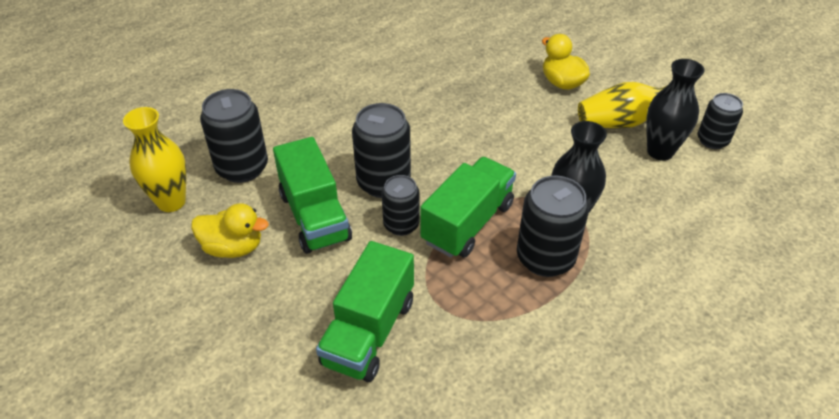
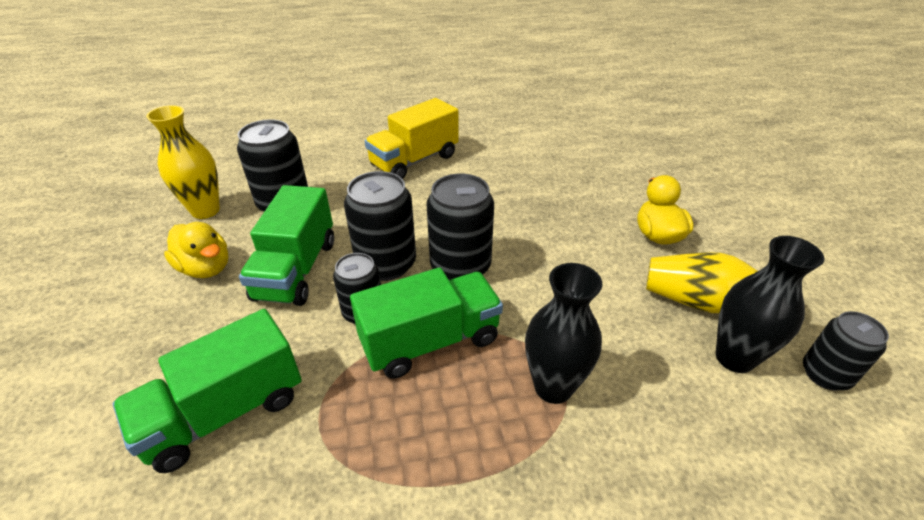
camera: 30 degrees right, 5 degrees down
black can [517,176,589,277] -> black can moved to [427,174,494,281]
none -> yellow truck [365,98,459,179]

